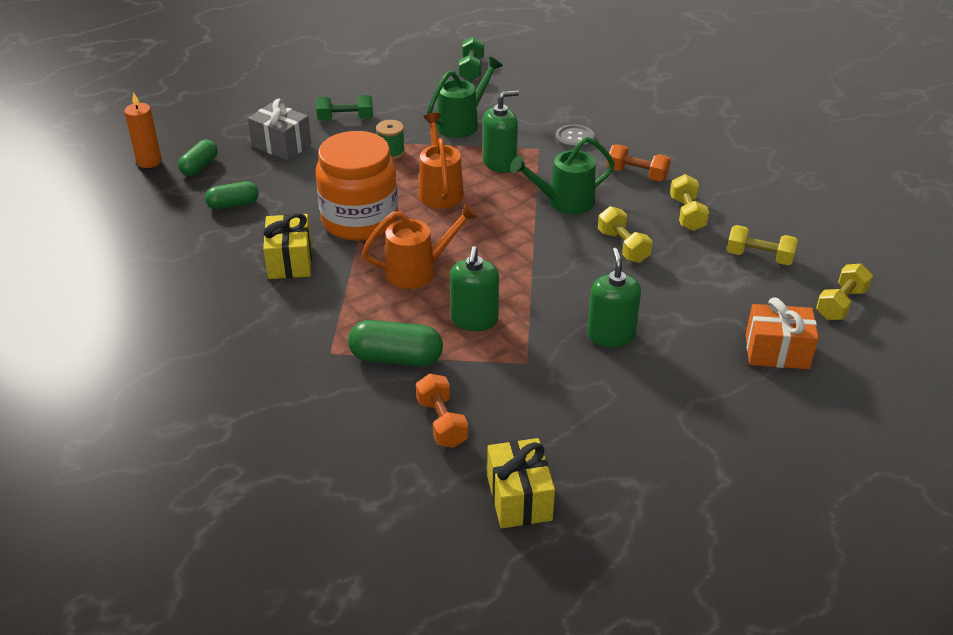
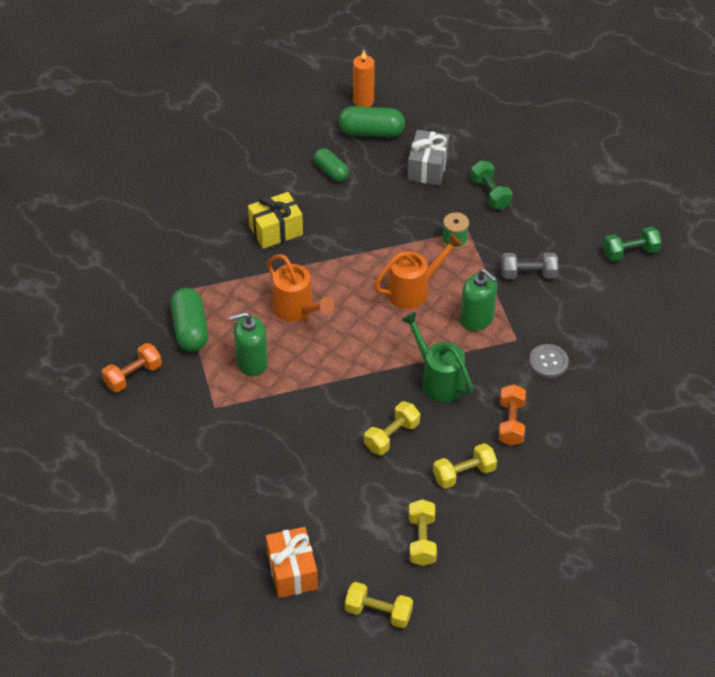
camera: 70 degrees right, 10 degrees up
green capsule [178,140,218,176] -> green capsule [339,106,405,137], size x1.52
orange jar [316,131,398,241] -> none
green watering can [427,57,503,138] -> grey dumbbell [501,253,558,279]
yellow gift [487,438,555,528] -> none
green soap dispenser [587,248,641,347] -> none

